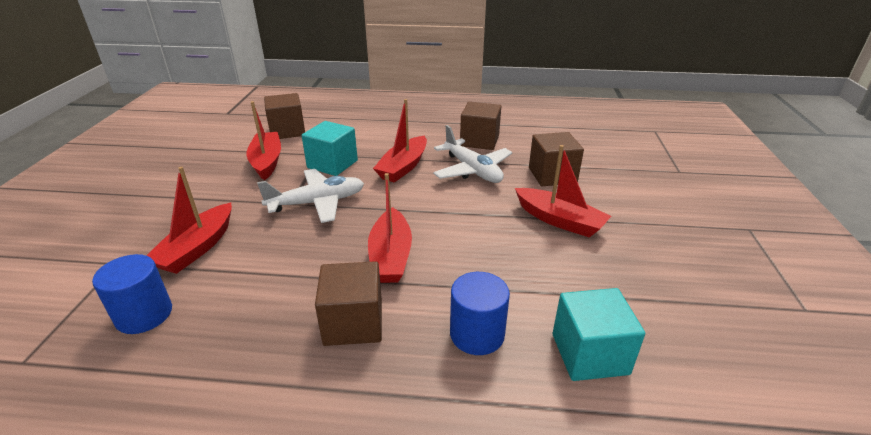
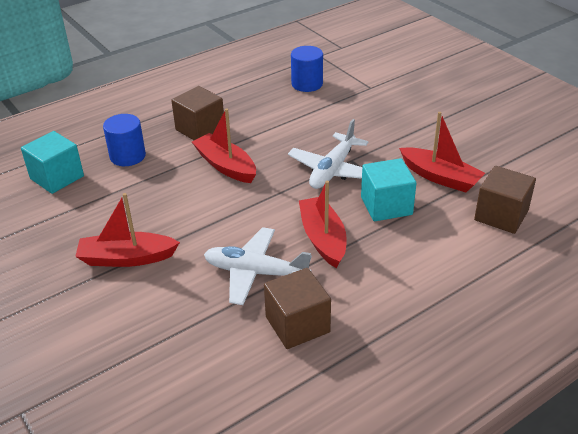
camera: 140 degrees right, 5 degrees up
red boat [146,167,232,274] -> none
brown cube [529,132,584,186] -> none

